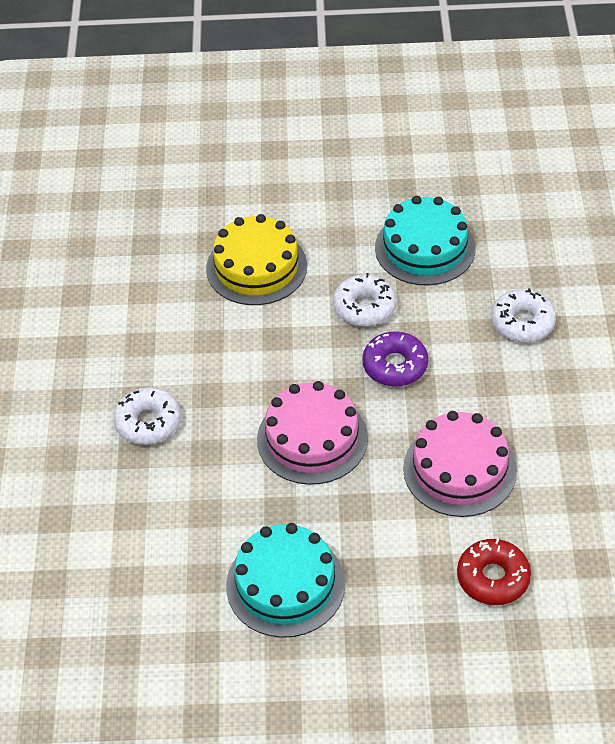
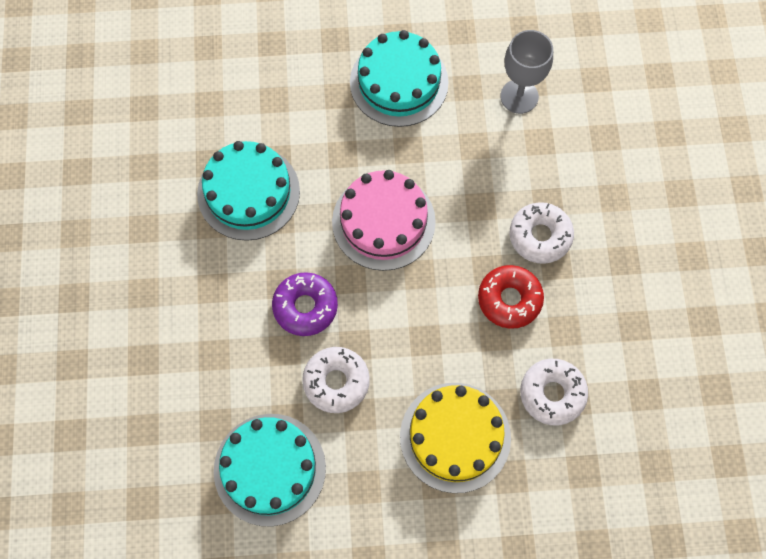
camera: 175 degrees right, 20 degrees up
pink cake [403,411,517,517] -> turquoise cake [197,141,300,241]
red donut [457,539,531,605] -> red donut moved to [478,265,544,329]
white donut [491,288,556,342] -> white donut moved to [520,359,588,425]
none -> grey goblet [500,30,553,114]

